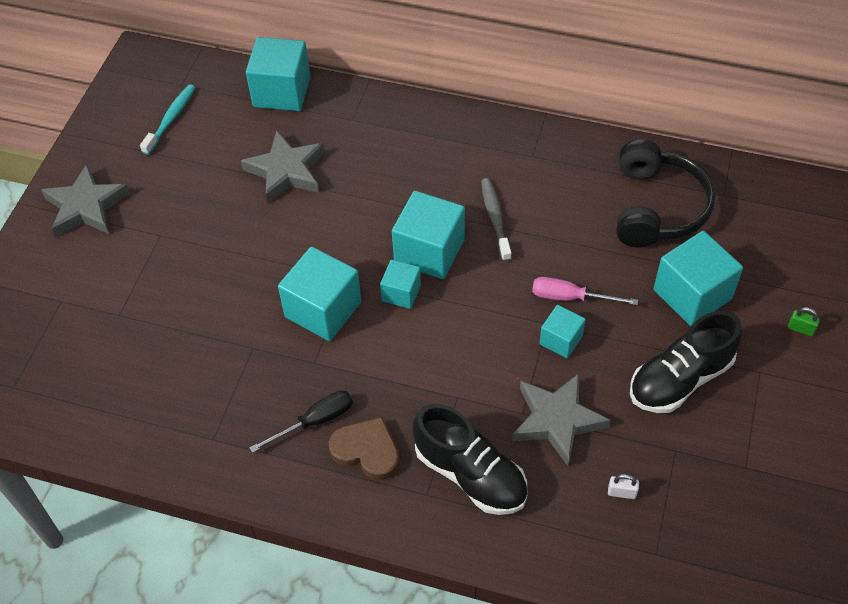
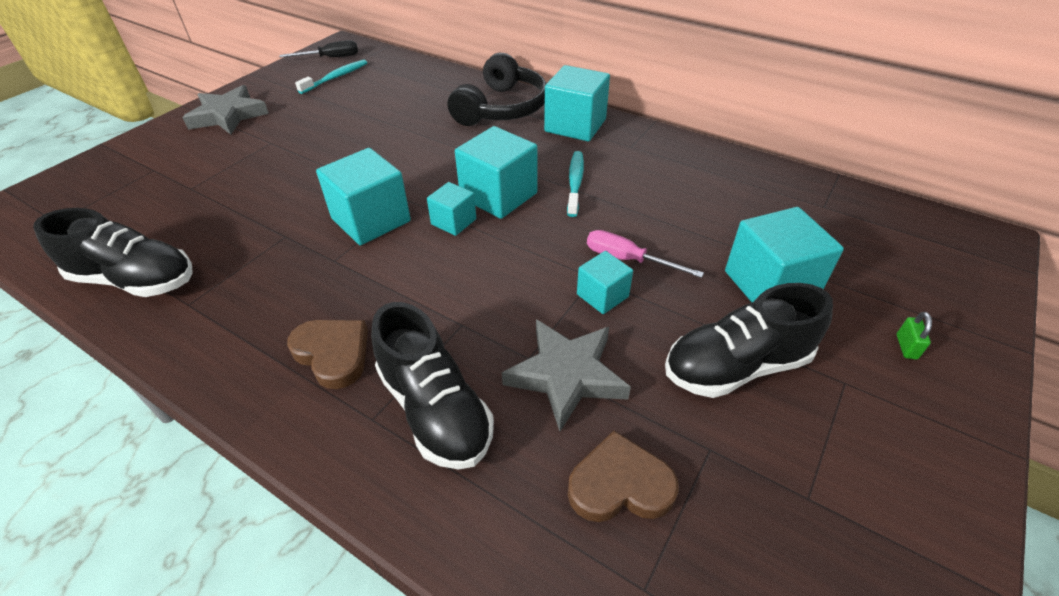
camera: 15 degrees right, 10 degrees down
grey star [241,130,325,204] -> none
turquoise cube [246,37,311,111] -> turquoise cube moved to [544,65,610,141]
black screwdriver [249,390,353,453] -> black screwdriver moved to [280,40,358,57]
grey toothbrush [481,178,512,262] -> turquoise toothbrush [567,151,584,217]
white padlock [608,474,639,499] -> brown heart [568,431,679,522]
black headphones [616,139,715,248] -> black headphones moved to [447,53,547,126]
green padlock [788,307,820,336] -> green padlock turned 60 degrees clockwise [897,312,932,359]
none -> black shoe [33,208,193,297]

